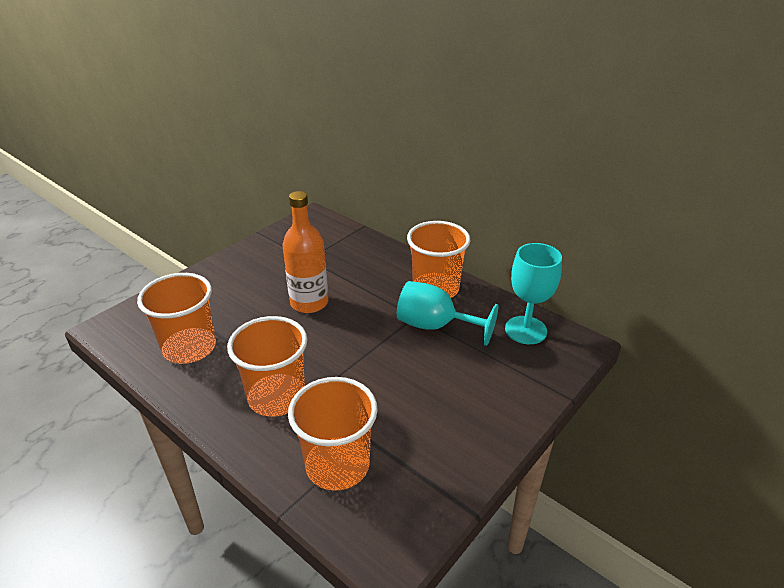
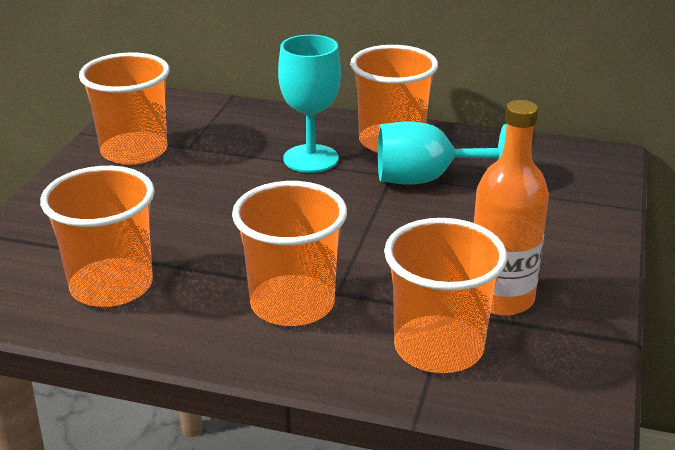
camera: 25 degrees left, 5 degrees down
orange bottle [282,191,328,313] -> orange bottle moved to [474,100,549,316]
turquoise goblet [505,243,562,344] -> turquoise goblet moved to [278,35,341,173]
none -> orange cup [79,52,170,165]

